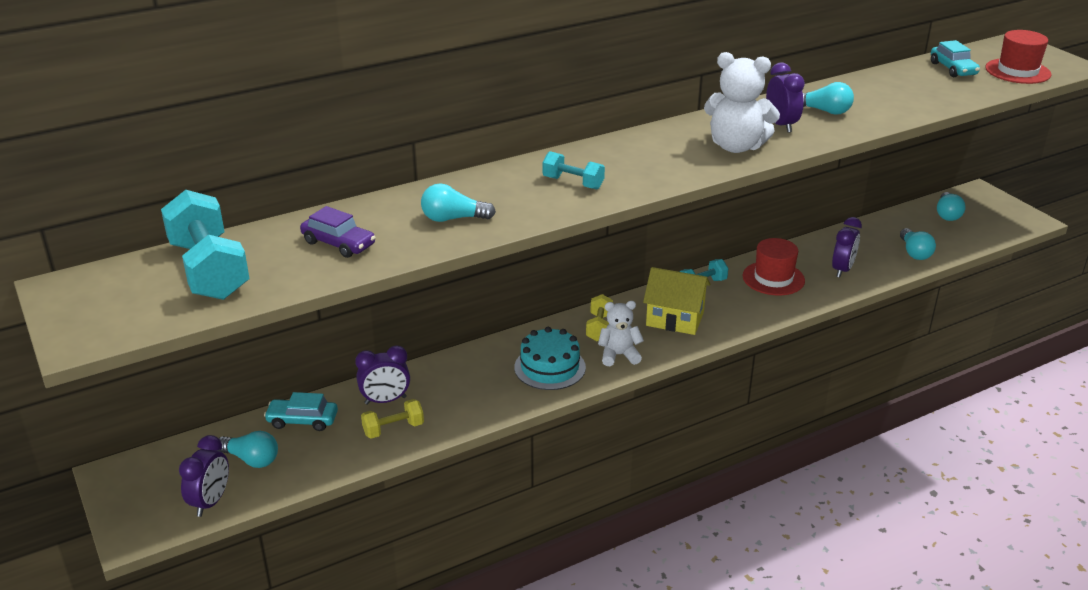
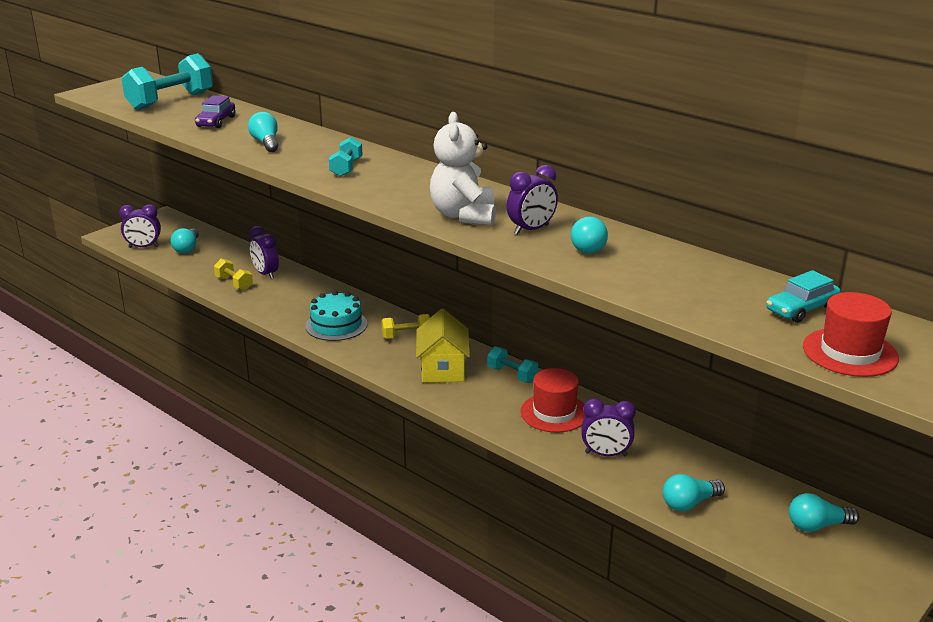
camera: 70 degrees right, 5 degrees down
turquoise car [264,392,338,431] -> none
white teddy bear [598,301,644,366] -> none

